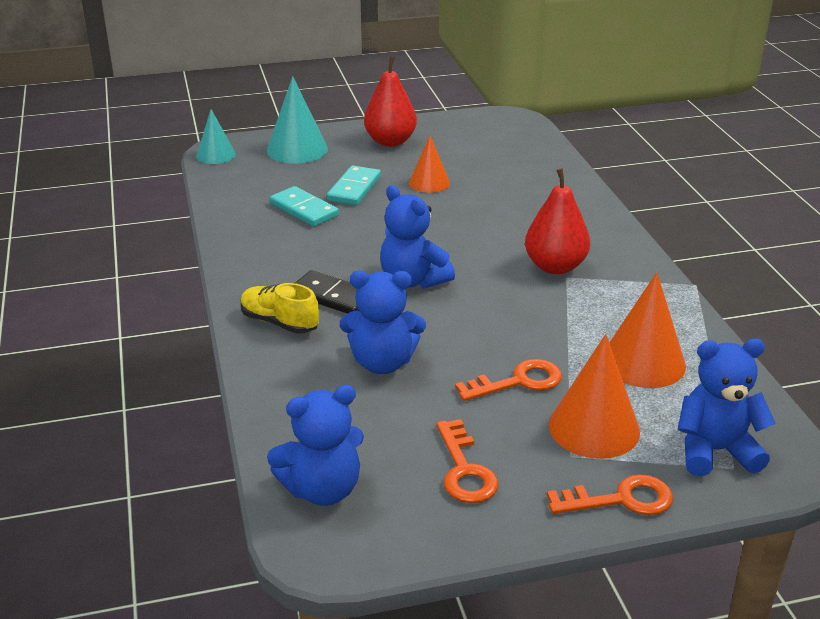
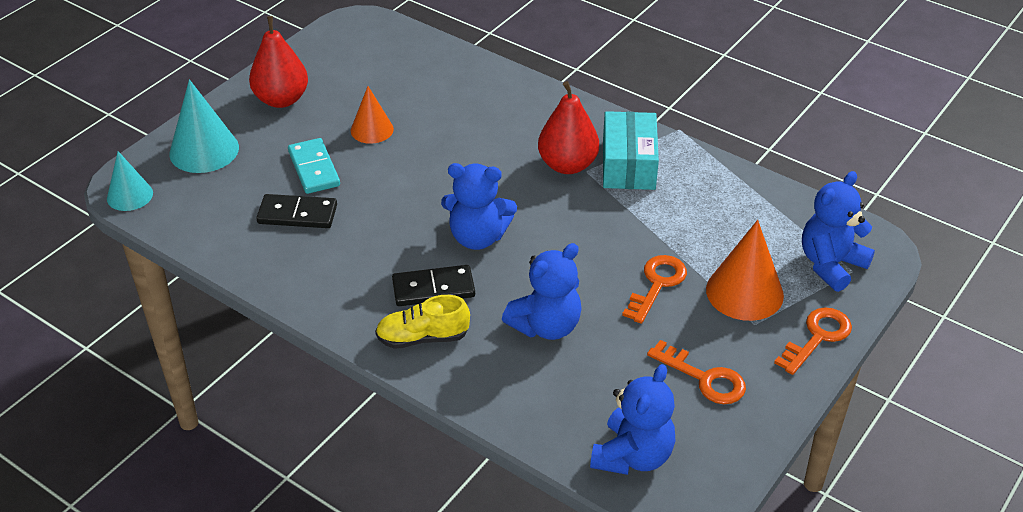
camera: 40 degrees left, 10 degrees up
turquoise domino [269,186,339,227] -> black domino [256,194,337,228]
orange cone [609,272,686,388] -> none
none -> turquoise box [603,111,659,190]

